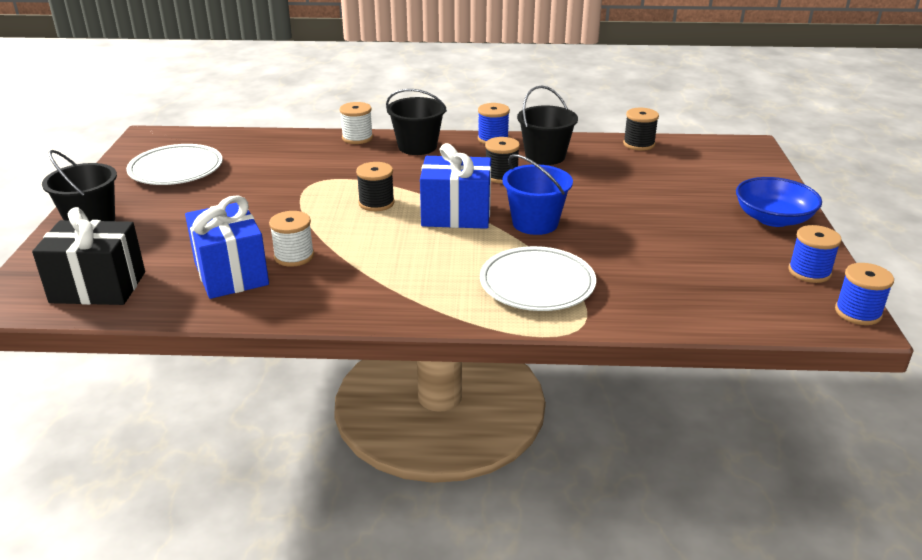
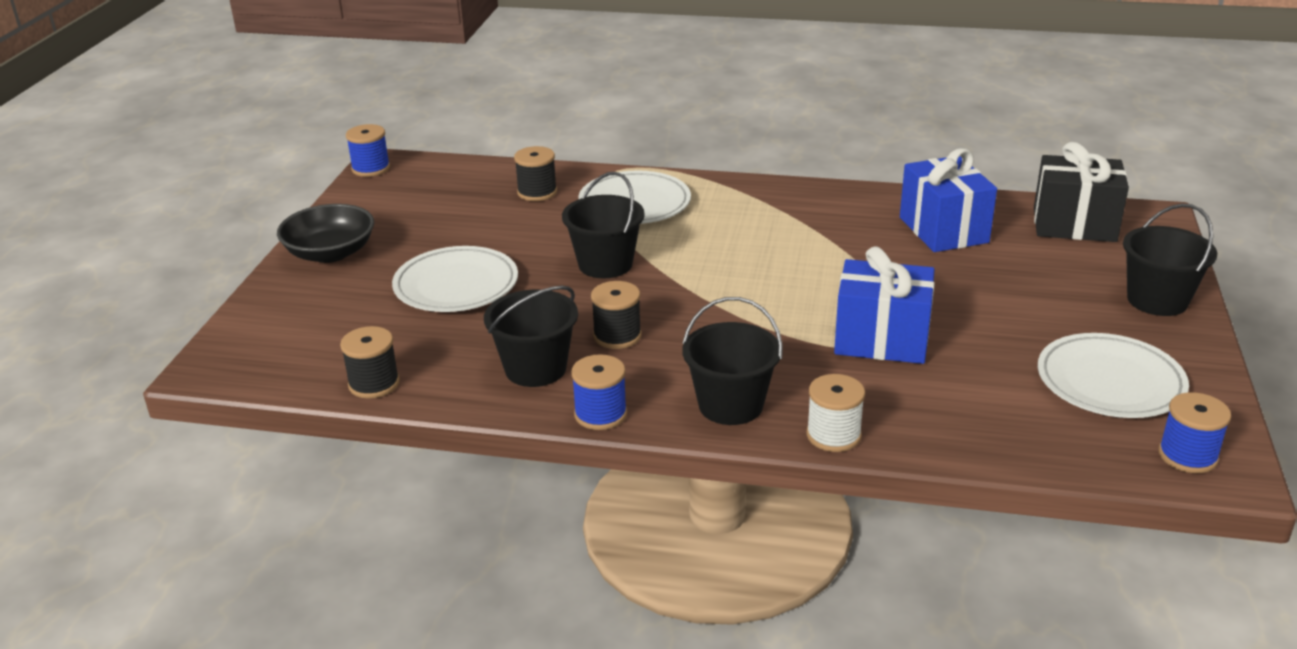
camera: 170 degrees left, 0 degrees up
white spool [269,211,314,267] -> none
black spool [356,162,395,211] -> black spool moved to [514,146,557,201]
blue gift [420,143,491,229] -> blue gift moved to [834,246,935,364]
blue bucket [502,154,573,235] -> black bucket [562,172,645,278]
blue bowl [736,177,822,227] -> black bowl [277,204,374,263]
blue spool [788,225,841,283] -> blue spool moved to [1158,392,1231,473]
none -> white plate [392,246,518,312]

